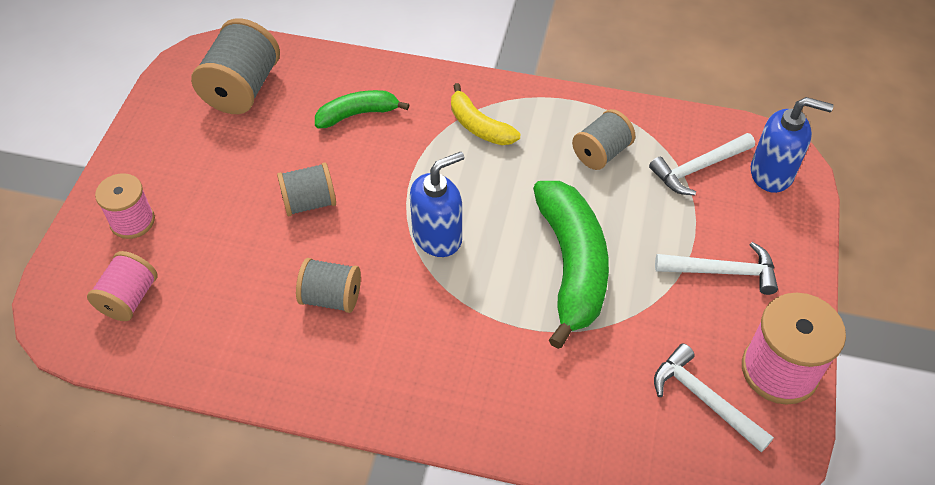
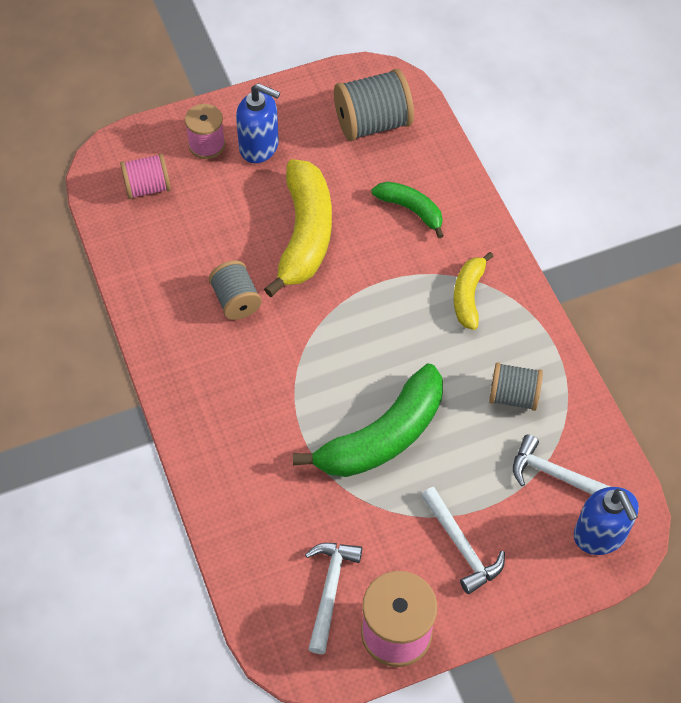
camera: 55 degrees right, 5 degrees up
grey spool [277,162,336,216] -> yellow banana [264,159,332,297]
blue soap dispenser [410,152,464,257] -> blue soap dispenser moved to [236,83,280,163]

